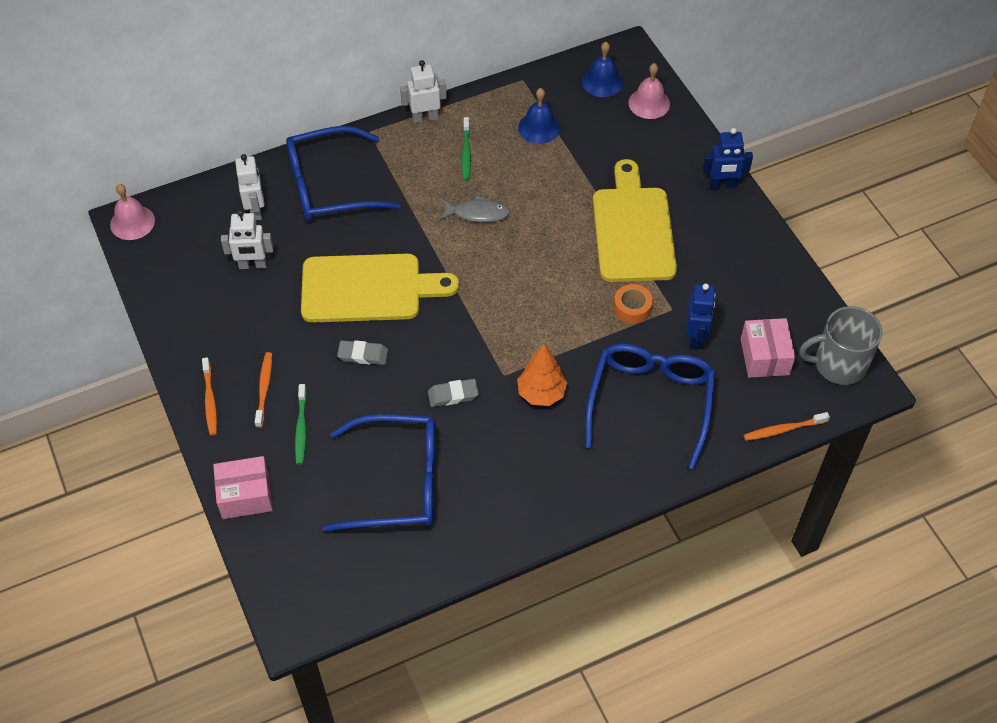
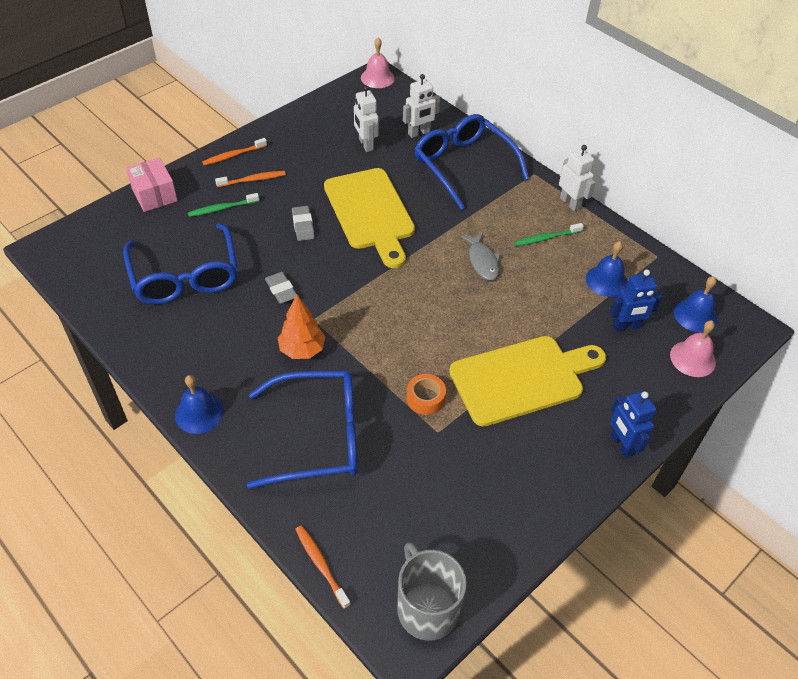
camera: 70 degrees right, 5 degrees down
blue robot [686,283,716,349] -> blue robot moved to [610,270,662,332]
pink box [741,318,795,378] -> none
none -> blue bell [175,375,224,434]

